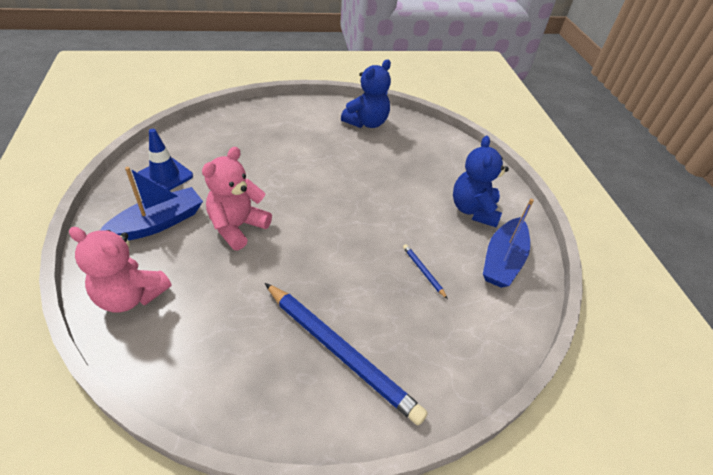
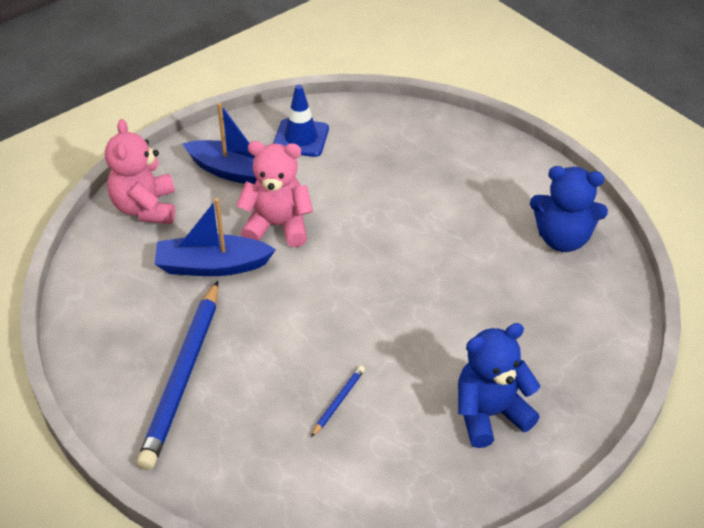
camera: 65 degrees right, 0 degrees up
blue boat [483,199,534,288] -> blue boat moved to [154,198,276,276]

